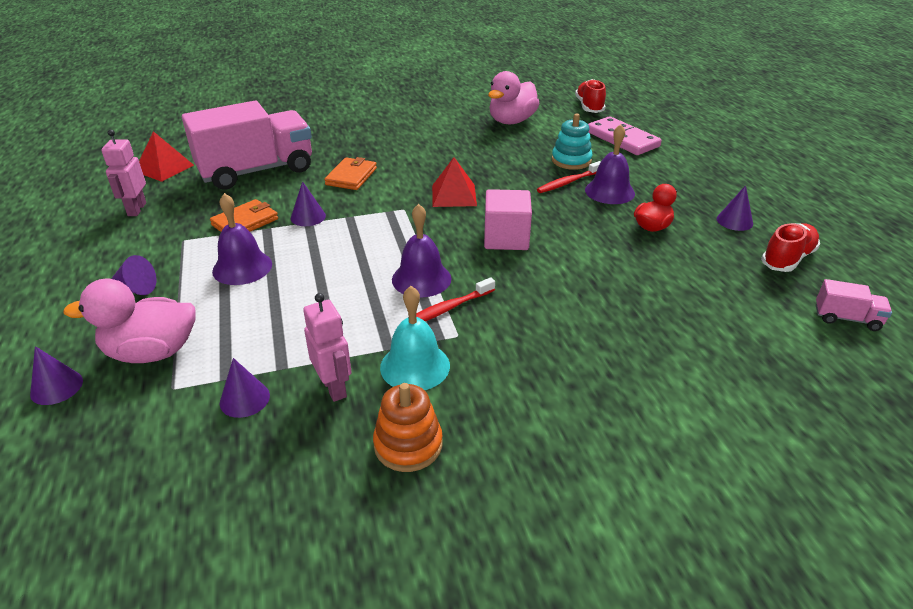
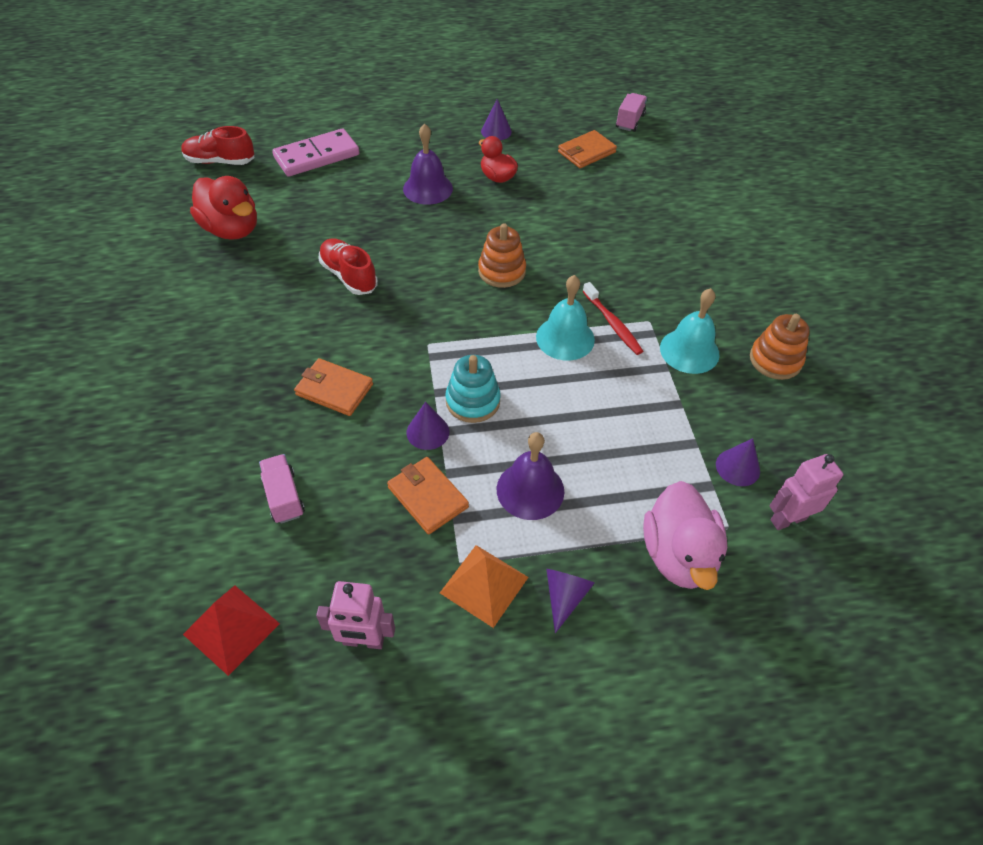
camera: 85 degrees left, 15 degrees up
purple cone [30,346,83,405] -> none
pink truck [182,101,312,190] -> pink truck [259,454,305,524], size x0.41
pink robot [303,293,352,402] -> pink robot moved to [770,454,843,530]
purple bell [392,204,451,297] -> turquoise bell [536,275,595,360]
red pyramid [432,157,477,207] -> none
pink cube [484,189,532,250] -> orange stacking toy [478,223,526,288]
pink duck [488,71,540,124] -> red duck [190,176,257,240]
red toothbrush [537,161,601,193] -> none
turquoise stacking toy [552,113,593,170] -> turquoise stacking toy moved to [446,355,500,423]
red shoe [761,223,820,272] -> red shoe moved to [319,238,378,295]
none -> orange pyramid [440,545,529,628]
none -> orange wallet [558,130,617,168]

